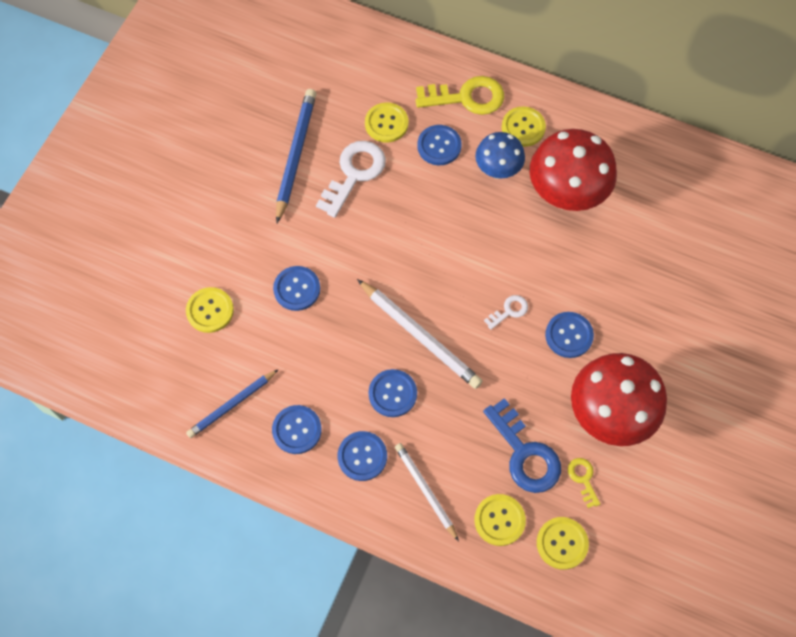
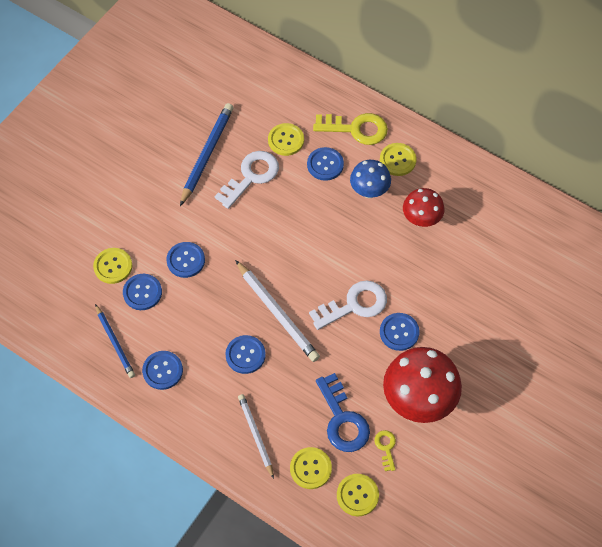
camera: 10 degrees right, 5 degrees down
blue pencil [186,369,279,438] -> blue pencil turned 90 degrees counterclockwise [95,304,135,378]
blue button [337,431,387,481] -> blue button moved to [123,274,162,310]
white key [484,295,528,330] -> white key [309,280,387,330], size x2.01
red mushroom [530,129,617,211] -> red mushroom [403,188,444,227], size x0.59

